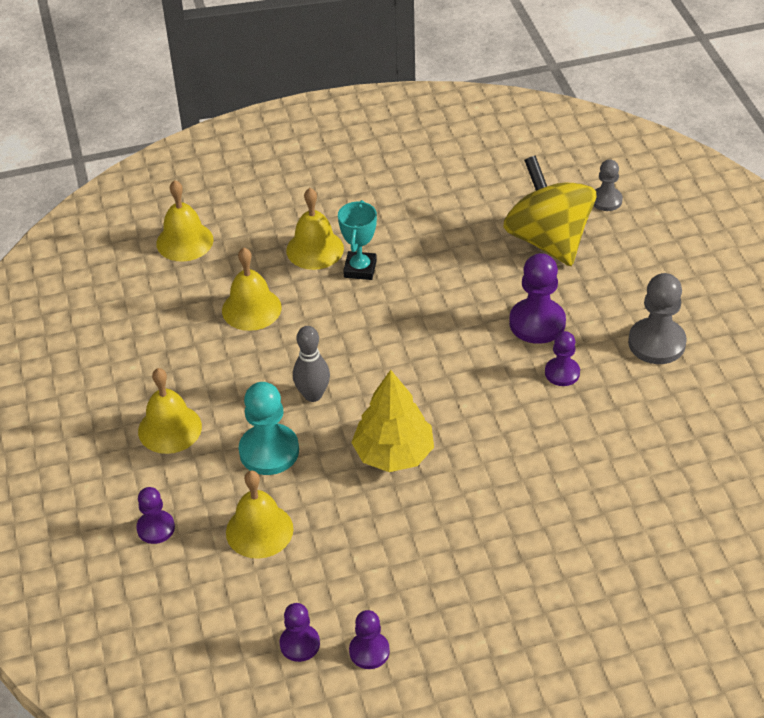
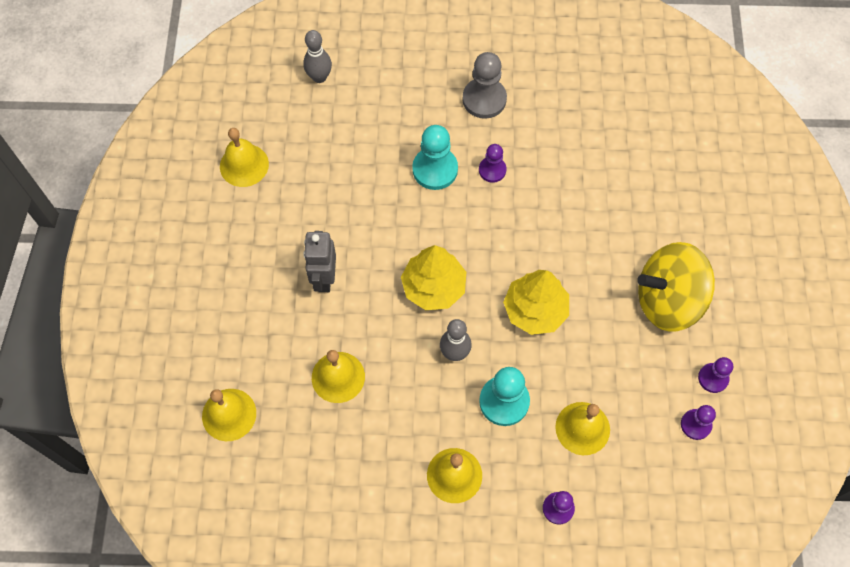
camera: 75 degrees left, 20 degrees up
yellow bell [286,188,344,270] -> yellow bell moved to [220,128,269,187]
turquoise trophy [338,200,377,280] -> grey robot [303,231,336,292]
yellow spinning top [503,156,596,266] -> yellow spinning top moved to [637,242,715,332]
purple pawn [509,253,566,344] -> turquoise pawn [412,125,458,190]
grey pawn [594,159,623,211] -> grey bowling pin [303,30,332,83]
none -> yellow tree [401,245,466,310]

